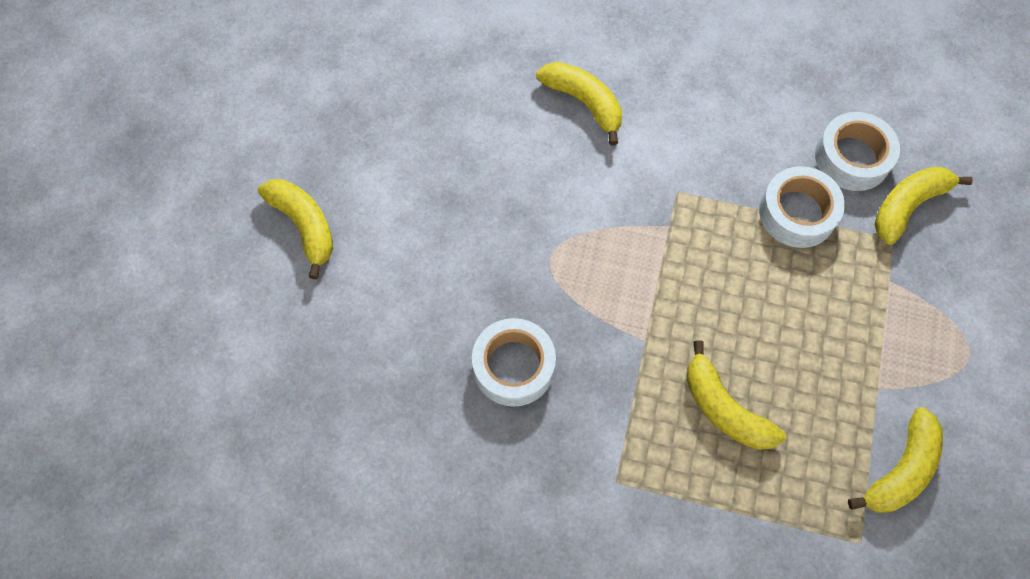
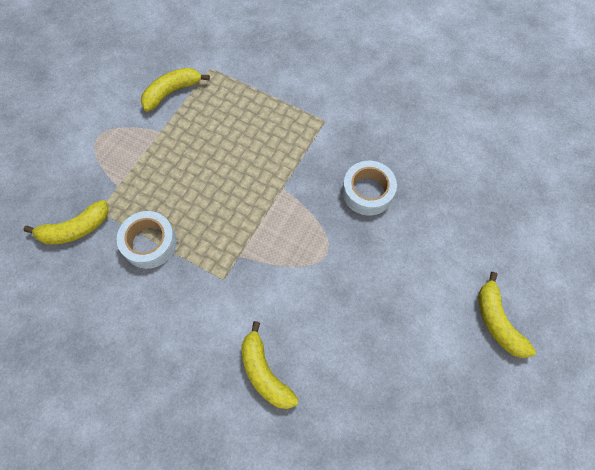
camera: 165 degrees left, 0 degrees up
yellow banana [687,340,786,450] -> none
white tape [815,112,900,191] -> none

